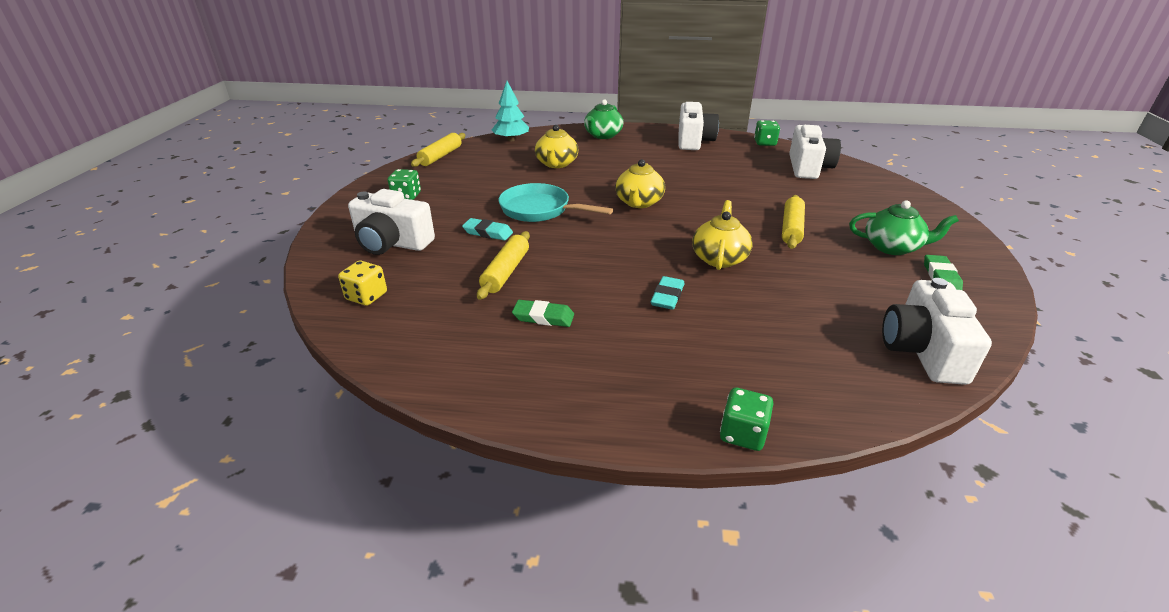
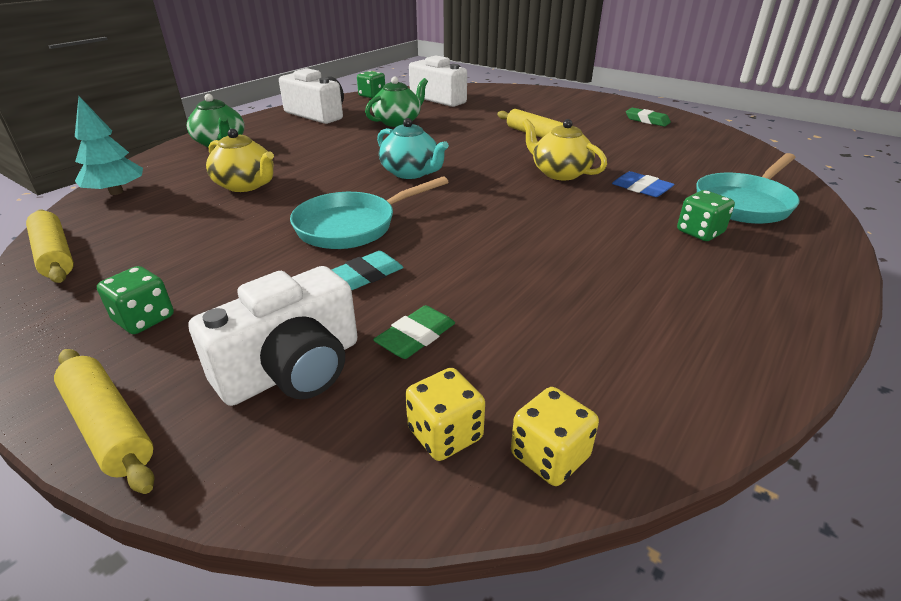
camera: 60 degrees left, 0 degrees up
yellow rolling pin [477,231,530,300] -> yellow rolling pin moved to [54,349,155,494]
green eraser [512,300,574,327] -> green eraser moved to [373,305,455,359]
yellow teapot [615,159,665,208] -> turquoise teapot [377,118,449,179]
turquoise eraser [650,276,684,310] -> none
green dice [720,388,774,451] -> green dice moved to [677,190,735,241]
green teapot [849,201,959,255] -> green teapot moved to [365,77,428,127]
white camera [882,278,992,385] -> none
none -> yellow dice [511,387,599,486]
none -> blue eraser [612,171,675,197]
none -> turquoise pan [696,153,800,224]

